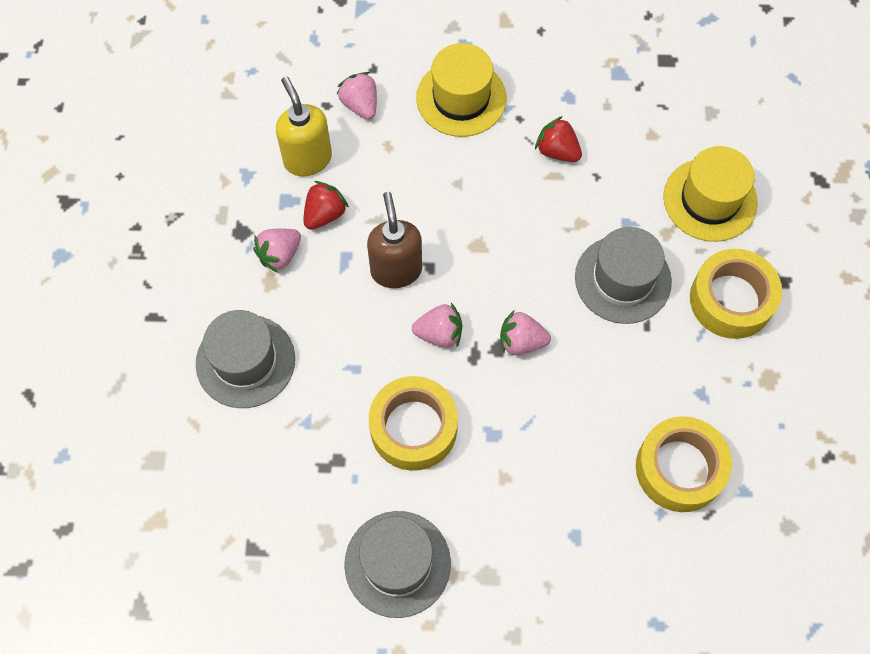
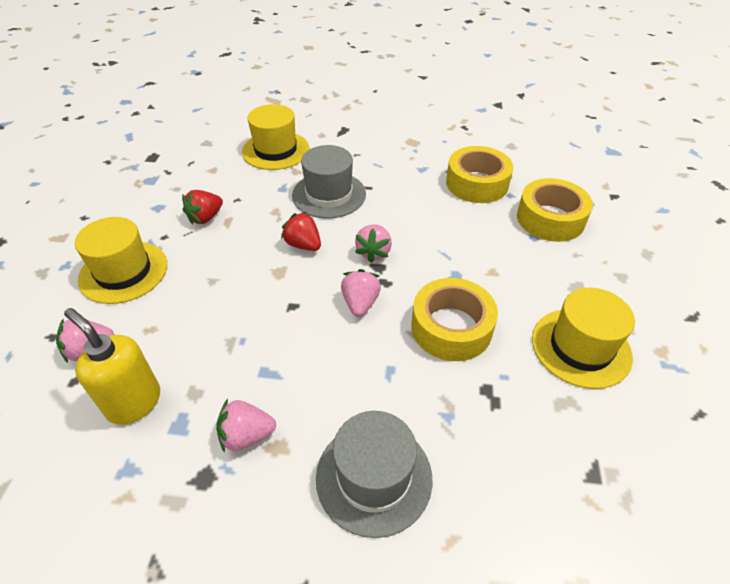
camera: 85 degrees left, 20 degrees down
pink strawberry [253,228,301,273] -> pink strawberry turned 120 degrees clockwise [216,399,276,453]
yellow soap dispenser [276,76,332,176] -> yellow soap dispenser turned 60 degrees clockwise [64,308,160,425]
red strawberry [303,181,349,230] -> red strawberry moved to [281,212,321,251]
grey hat [344,511,451,618] -> yellow hat [532,288,635,389]
brown soap dispenser [367,192,422,288] -> none
yellow tape [690,249,782,339] -> yellow tape moved to [517,178,593,242]

